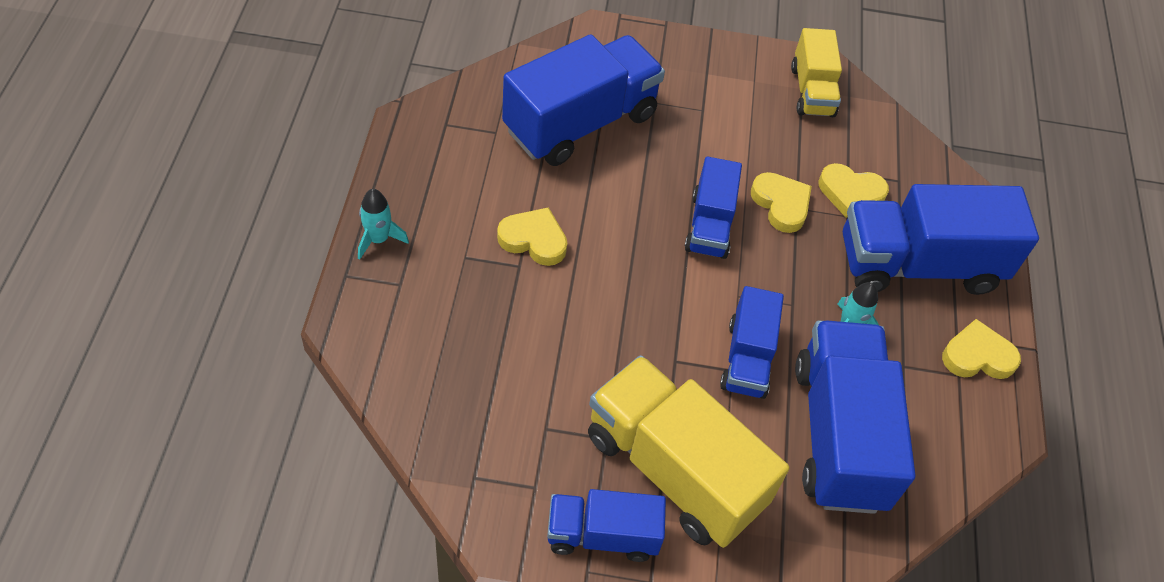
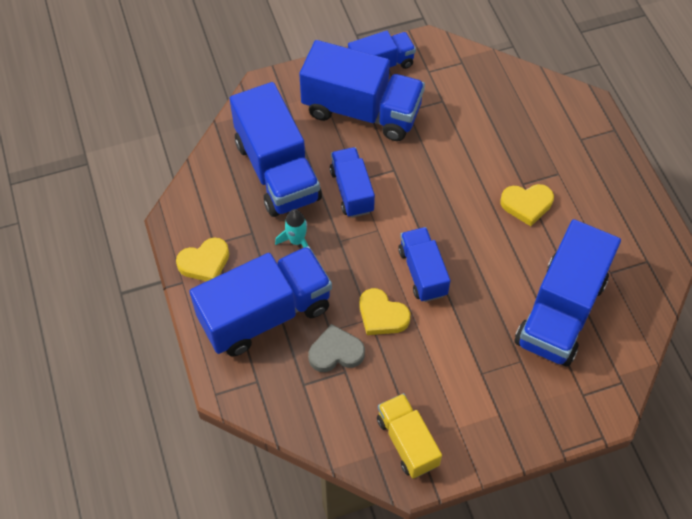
camera: 160 degrees right, 5 degrees up
turquoise rocket [358,189,409,260] -> none
yellow truck [588,355,790,548] -> blue truck [299,40,425,141]
yellow heart [819,163,889,218] -> grey heart [308,324,365,372]

